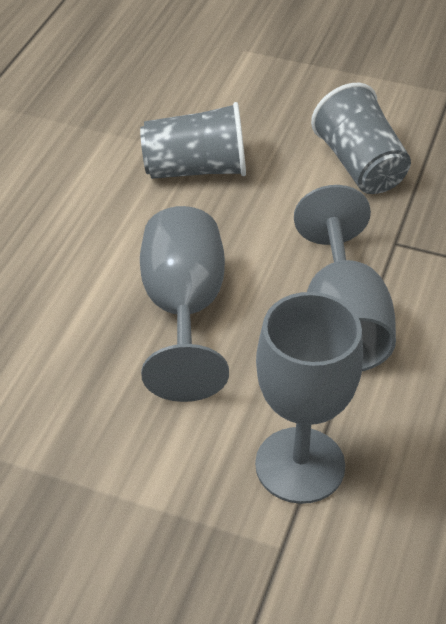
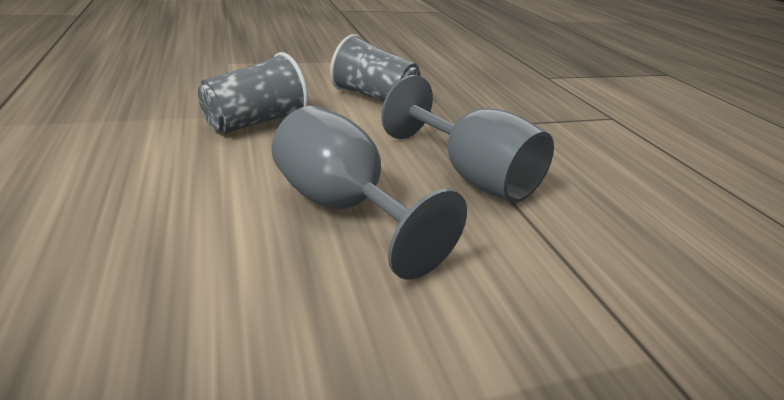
camera: 40 degrees left, 15 degrees down
grey goblet [255,292,363,504] -> none

